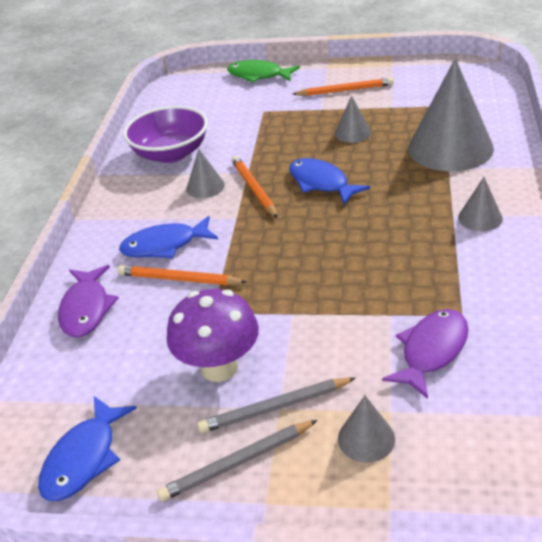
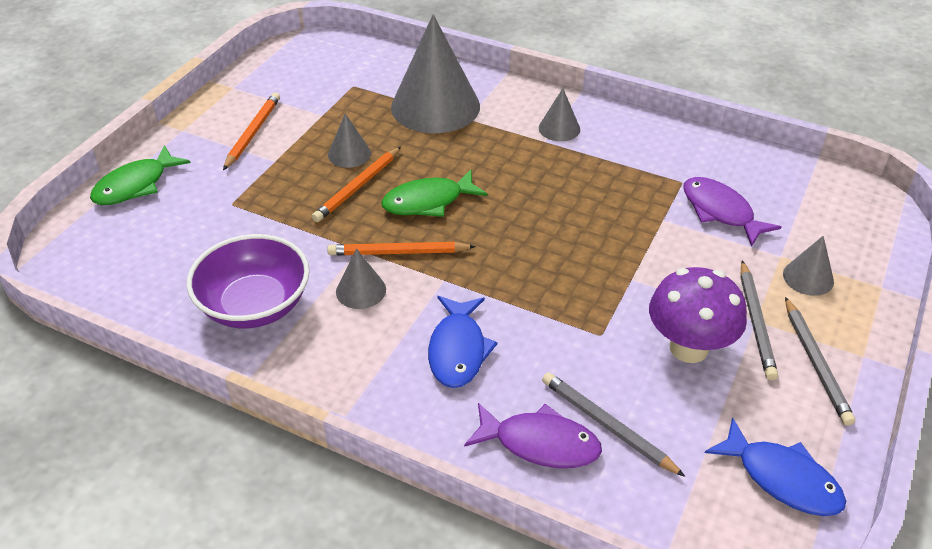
camera: 75 degrees left, 5 degrees up
orange pencil [117,265,247,285] -> orange pencil moved to [312,147,401,222]
blue fish [289,158,370,205] -> green fish [381,170,488,217]
none -> grey pencil [542,372,685,477]

